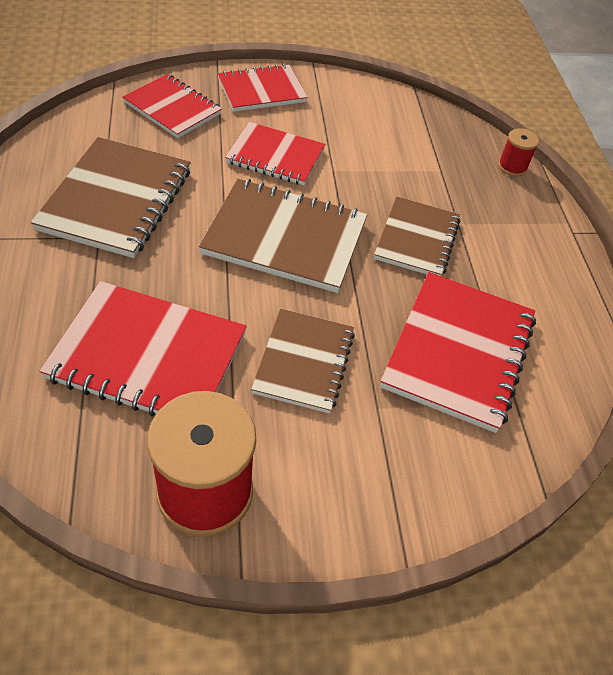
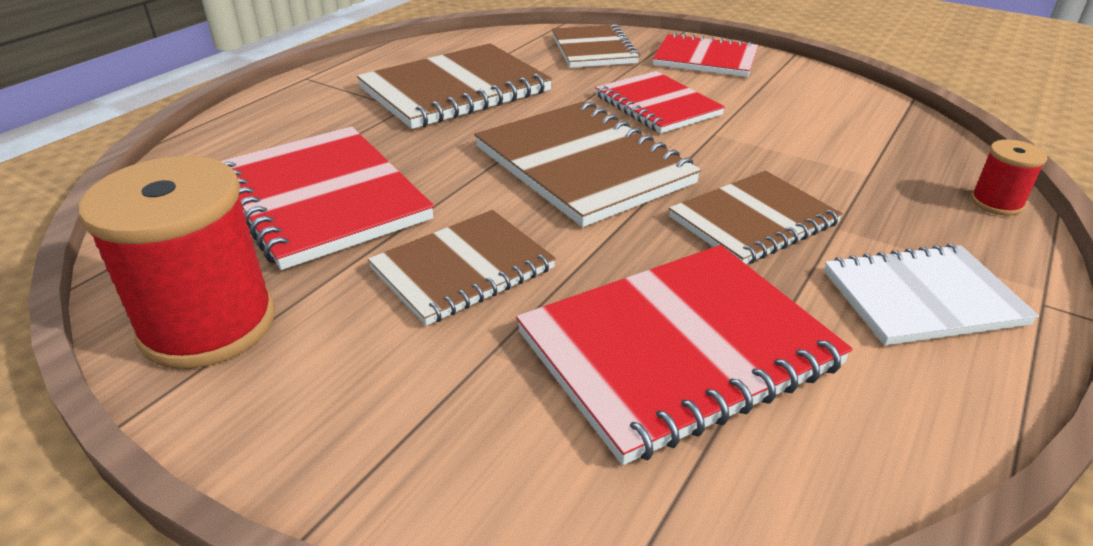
camera: 45 degrees right, 15 degrees down
red notebook [122,74,222,138] -> brown notebook [552,24,640,68]
none -> white notebook [824,244,1039,345]

